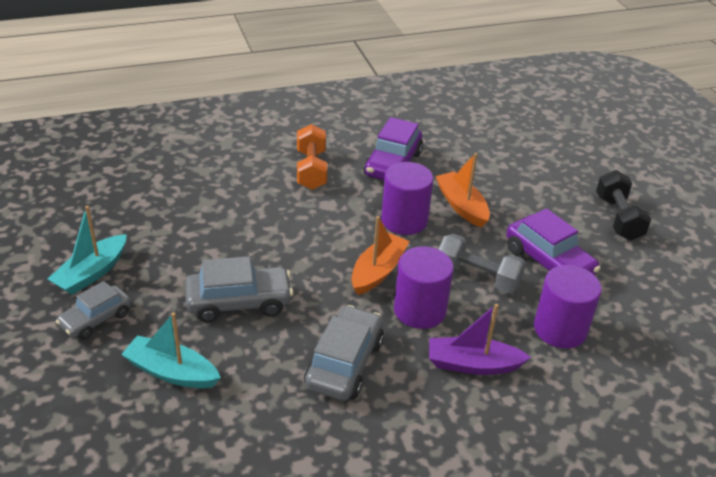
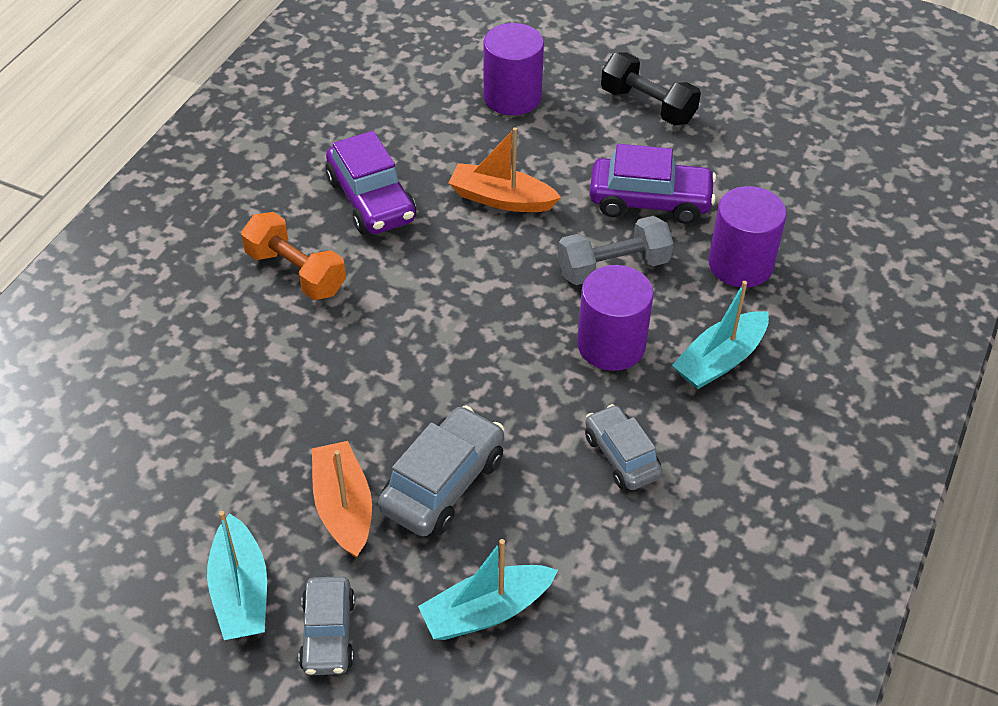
camera: 45 degrees left, 10 degrees up
grey car [304,305,384,401] -> grey car [585,404,663,490], size x0.66
orange boat [351,216,410,295] -> orange boat moved to [312,441,372,558]
purple cylinder [381,162,433,235] -> purple cylinder moved to [483,23,544,115]
purple boat [429,304,531,375] -> turquoise boat [672,281,769,389]

